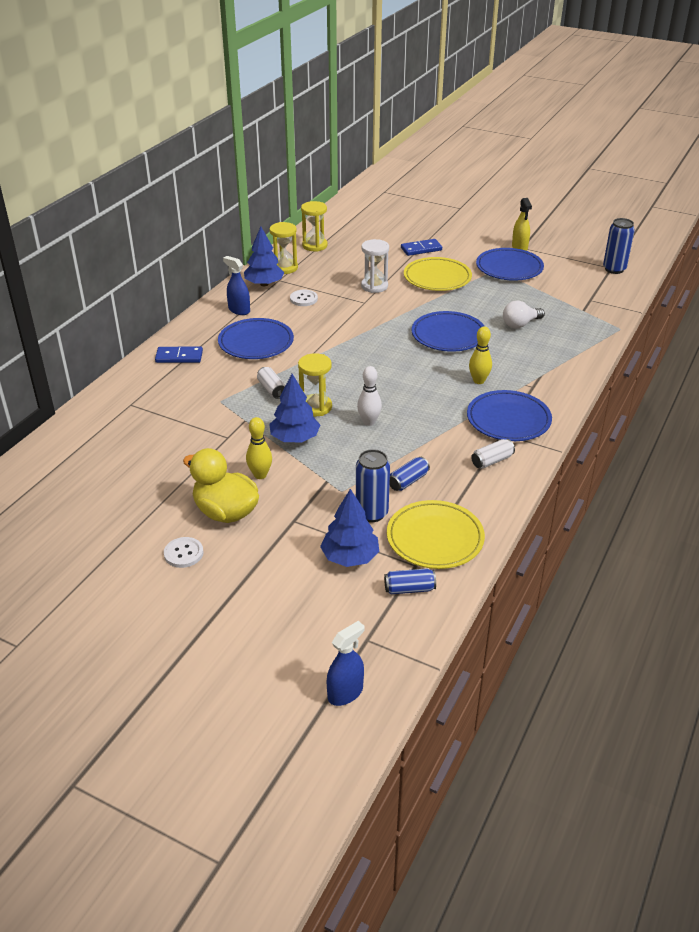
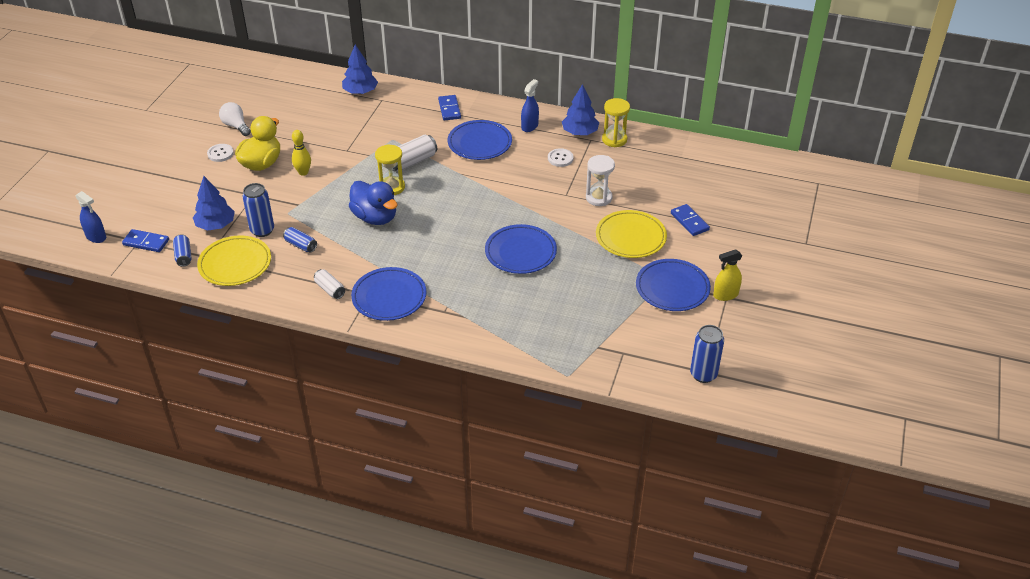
camera: 80 degrees right, 5 degrees up
white can [257,367,285,399] -> white can [392,135,437,171], size x1.58
blue tree [269,374,320,443] -> blue tree moved to [342,44,378,94]
yellow hourglass [301,201,328,252] -> none
white bowling pin [357,366,382,426] -> blue duck [349,181,398,225]
yellow bowling pin [469,327,492,384] -> none
white light bulb [503,301,545,328] -> white light bulb moved to [219,102,251,136]
none -> blue domino [122,229,169,252]

